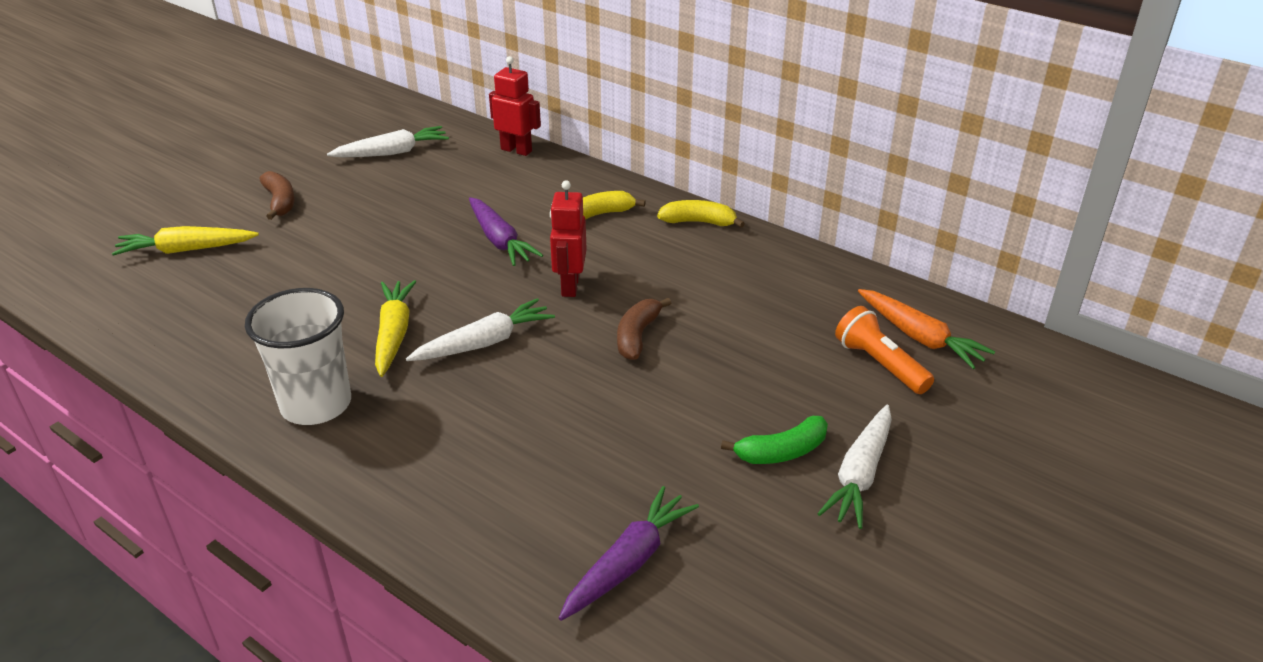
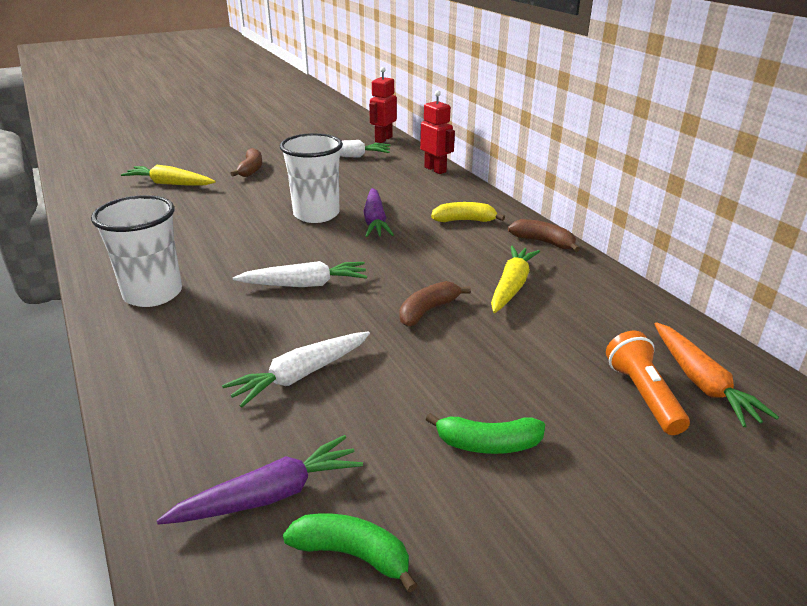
camera: 25 degrees right, 5 degrees down
yellow carrot [375,280,416,377] -> yellow carrot moved to [491,245,540,313]
red robot [550,180,587,297] -> red robot moved to [369,67,397,143]
yellow banana [657,200,745,228] -> brown banana [508,219,580,252]
white carrot [817,405,892,529] -> white carrot moved to [222,331,370,408]
none -> white cup [280,133,343,223]
none -> green banana [283,514,417,593]

